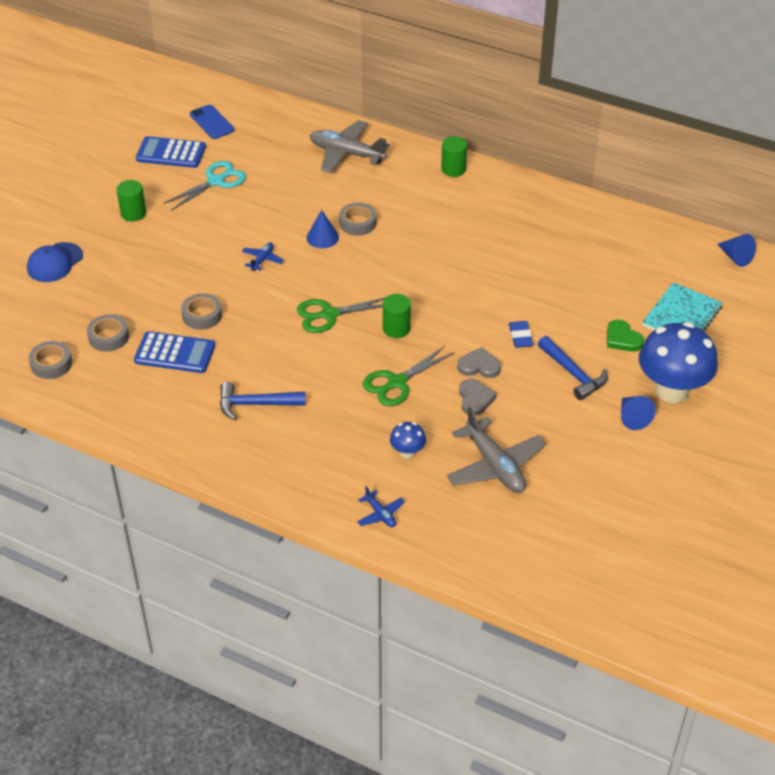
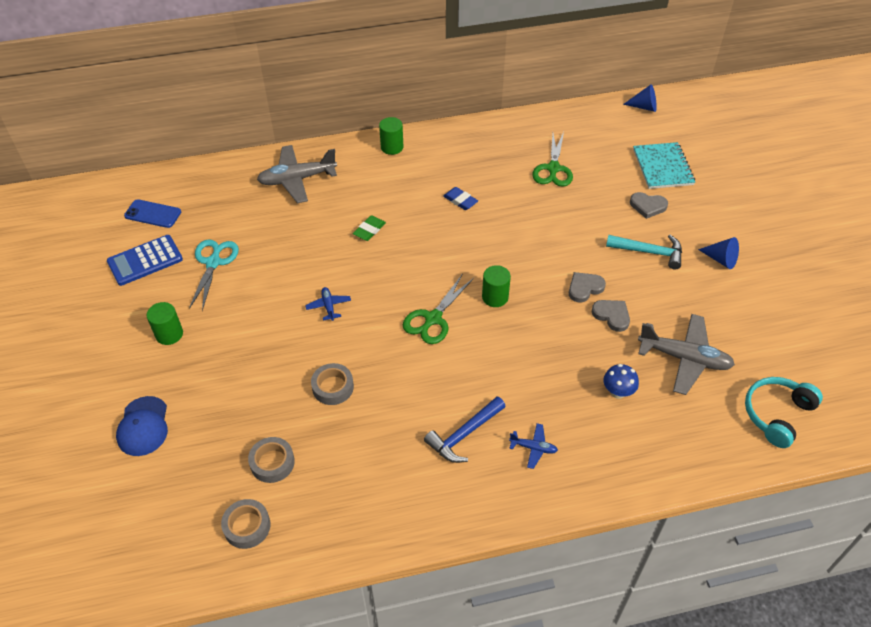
camera: 40 degrees left, 5 degrees up
blue calculator [134,331,215,373] -> none
blue cone [307,210,339,248] -> none
grey tape [339,203,376,236] -> green eraser [353,215,386,241]
blue plane [357,486,405,527] -> blue plane moved to [509,423,558,469]
green scissors [363,346,454,406] -> green scissors moved to [533,132,573,187]
blue eraser [509,321,533,348] -> blue eraser moved to [443,187,478,210]
blue hammer [538,336,608,400] -> turquoise hammer [606,235,682,269]
green heart [607,320,644,352] -> grey heart [630,192,668,219]
blue mushroom [639,322,718,403] -> none
none -> turquoise headphones [745,377,823,448]

